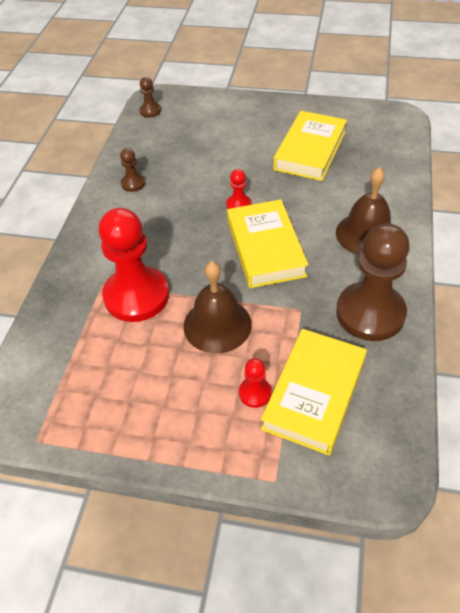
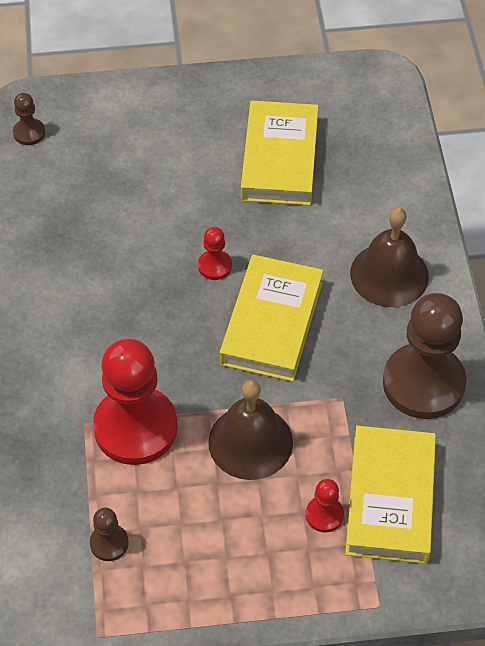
camera: 20 degrees left, 5 degrees up
brown pawn [120,148,145,192] -> brown pawn moved to [90,508,129,561]
yellow book [227,200,308,288] -> yellow book turned 45 degrees clockwise [220,255,323,382]

